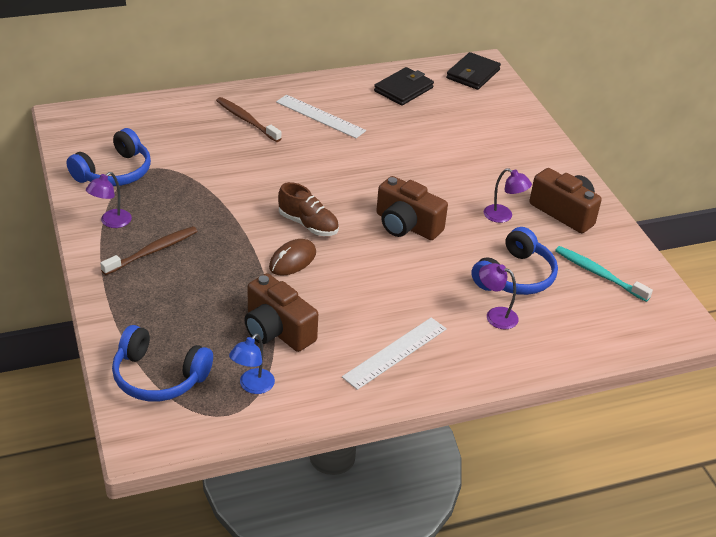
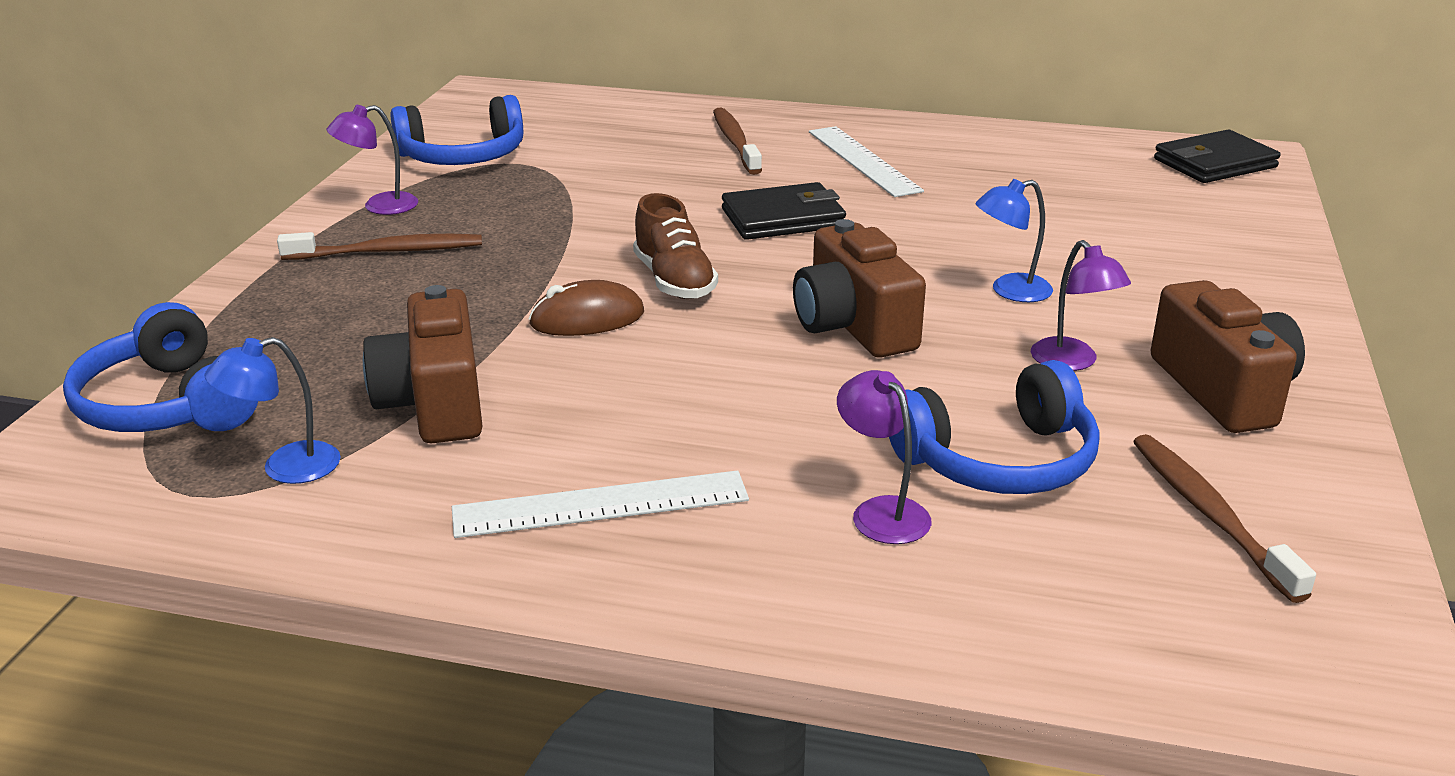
camera: 35 degrees right, 10 degrees down
black wallet [374,67,434,106] -> black wallet moved to [722,182,846,240]
turquoise toothbrush [555,246,653,302] -> brown toothbrush [1133,434,1316,603]
none -> blue lamp [976,179,1053,302]

